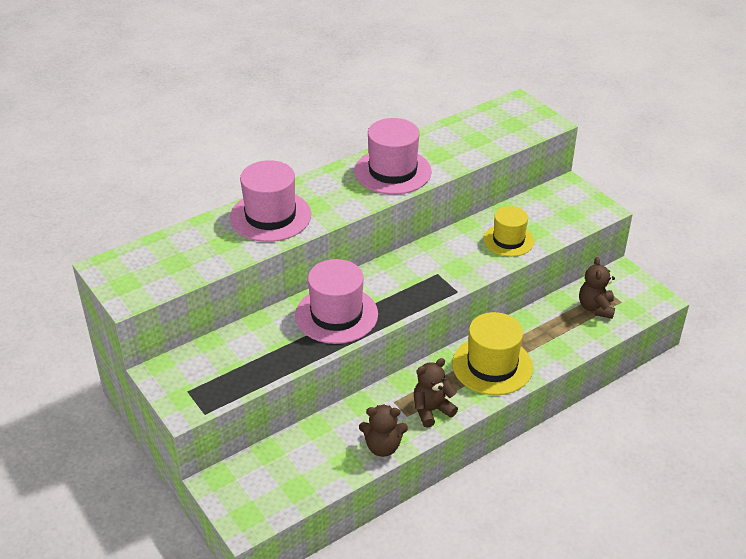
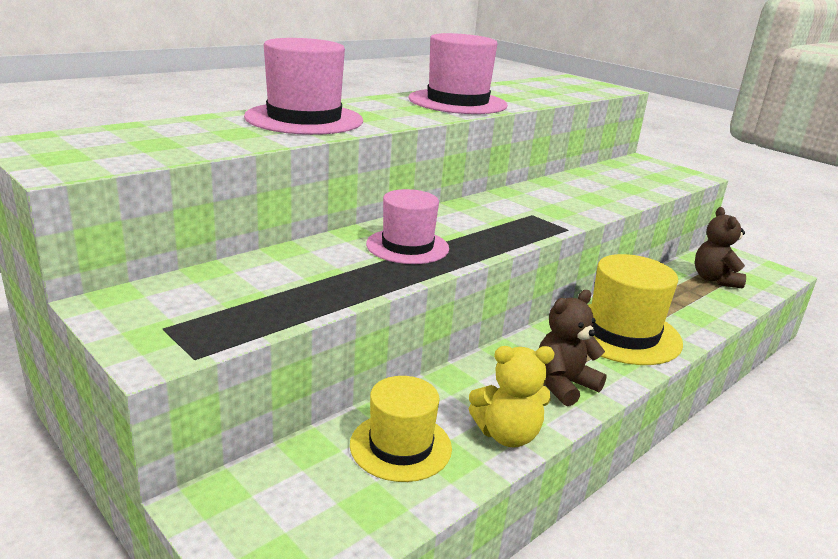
camera: 10 degrees left, 15 degrees down
pink hat [295,259,378,344] -> pink hat [366,189,449,264], size x0.66
brown teddy bear [359,404,408,457] -> yellow teddy bear [469,346,555,447]
yellow hat [483,206,534,257] -> yellow hat moved to [350,376,452,482]

